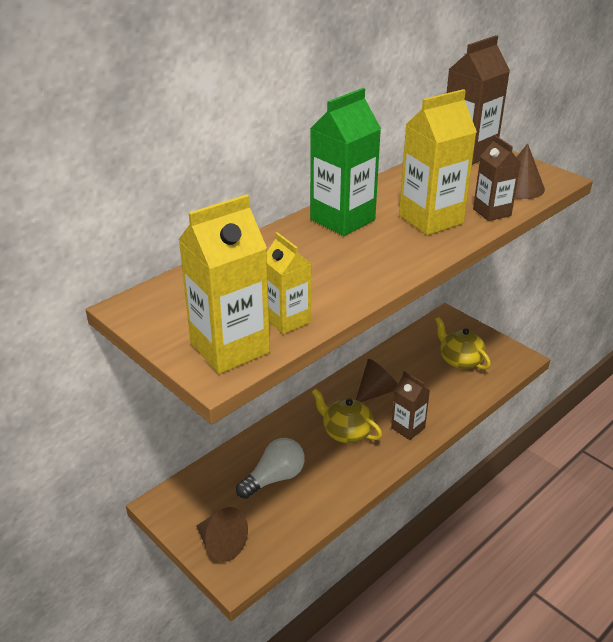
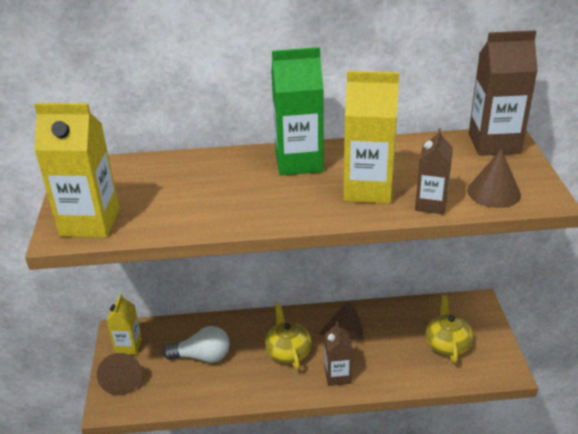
camera: 40 degrees right, 0 degrees up
yellow carton [267,232,311,334] -> yellow carton moved to [107,294,142,355]

